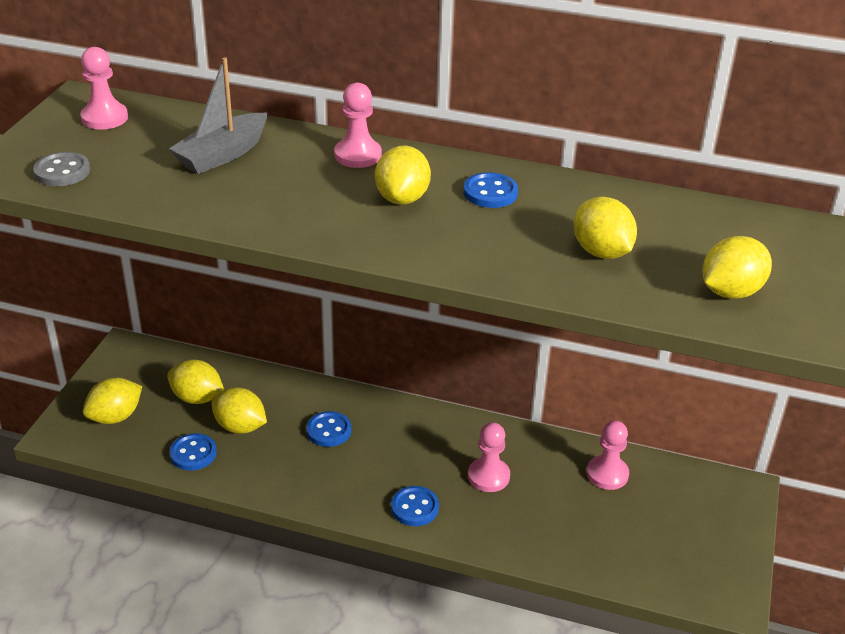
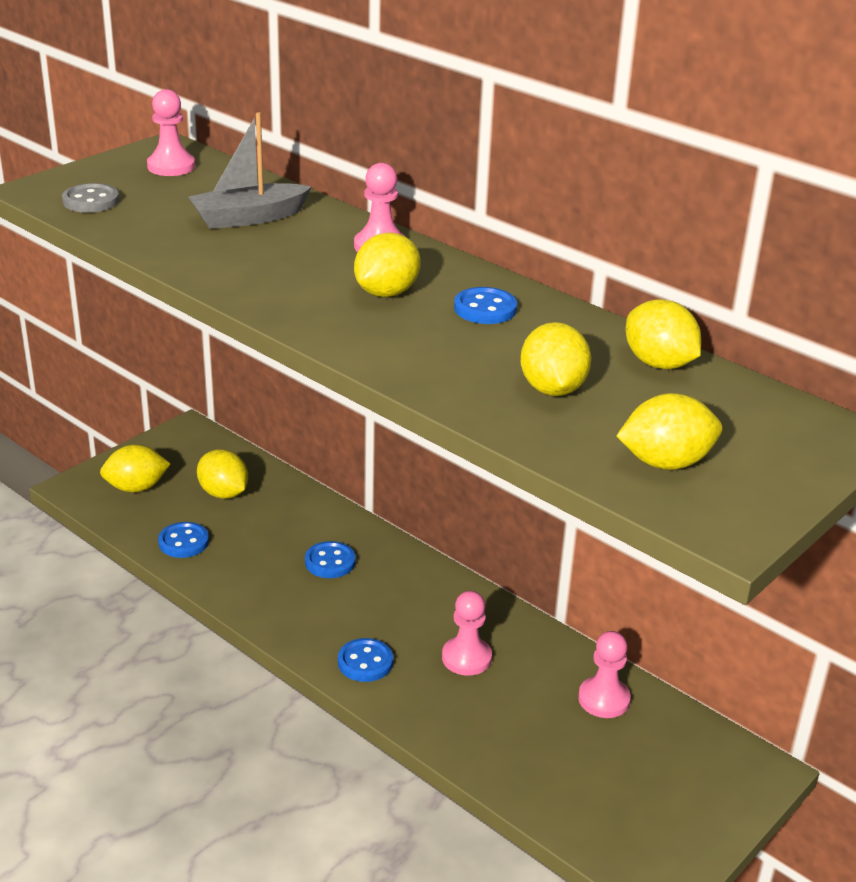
camera: 25 degrees right, 5 degrees down
yellow lemon [211,387,267,434] -> yellow lemon moved to [626,299,701,369]

